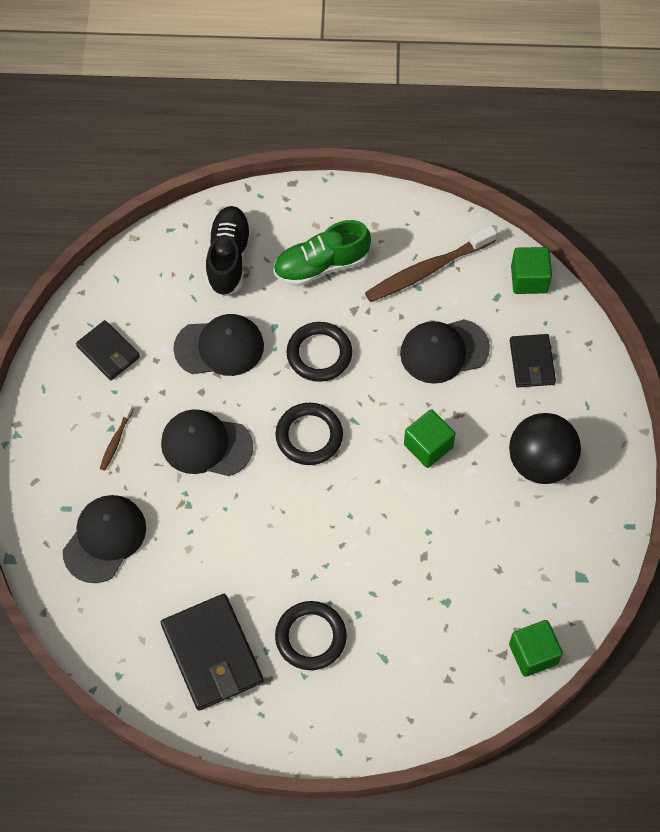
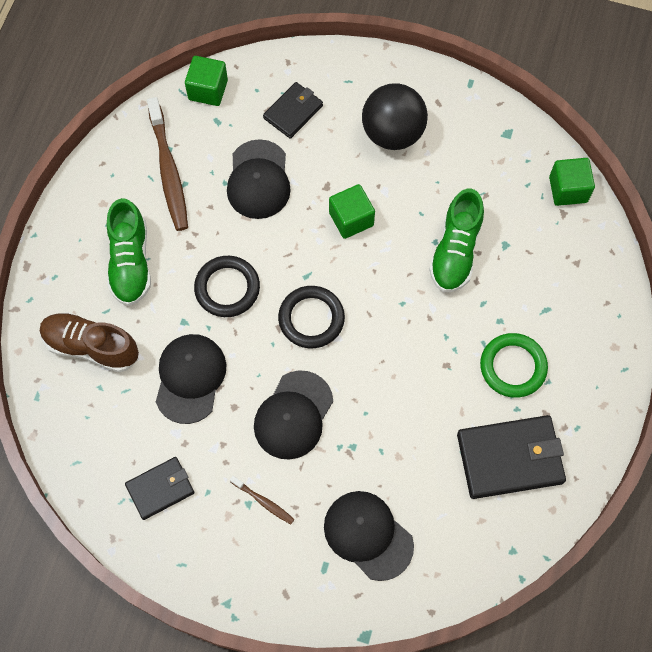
camera: 75 degrees left, 5 degrees up
black shoe [206,206,251,297] -> brown shoe [40,312,139,372]
black ring [275,601,347,670] -> green ring [480,333,548,398]
black wallet [510,334,556,387] -> black wallet turned 60 degrees counterclockwise [263,82,323,139]
none -> green shoe [429,189,484,292]

